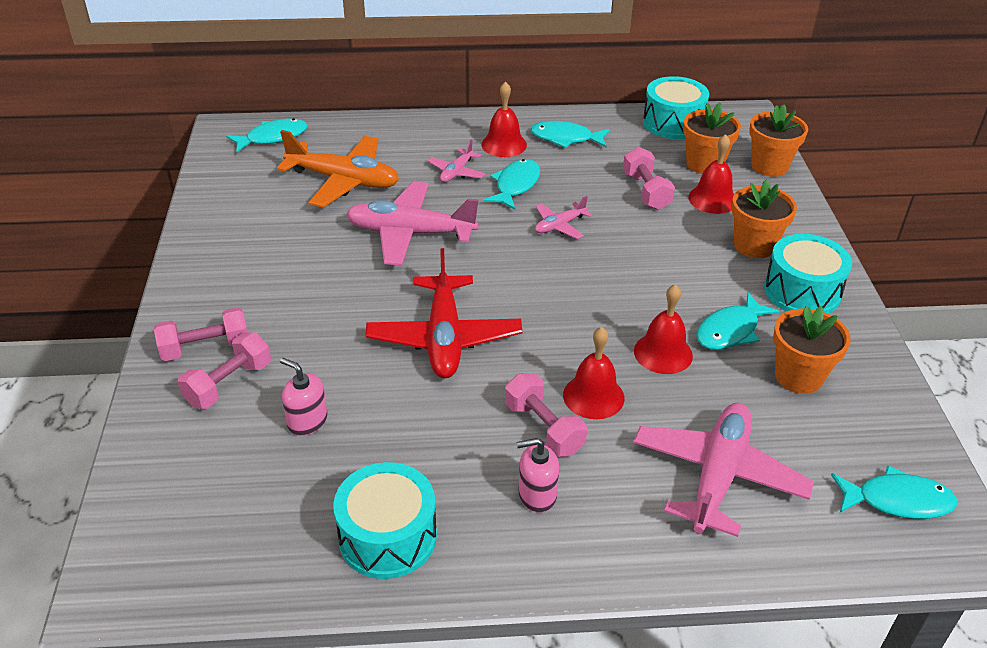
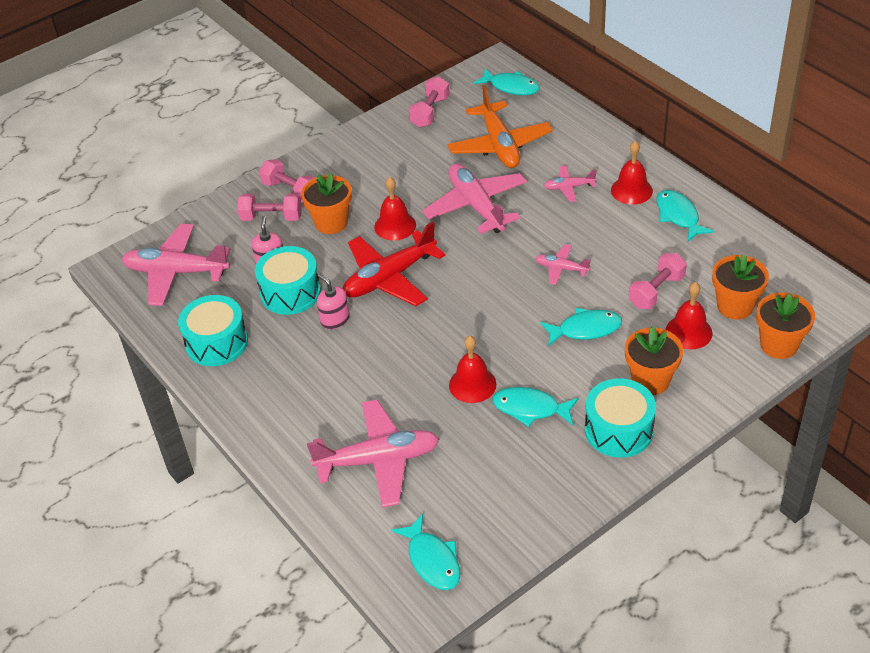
camera: 60 degrees right, 5 degrees up
turquoise fish [483,159,540,210] -> turquoise fish moved to [540,308,622,346]
pink dumbbell [505,373,587,457] -> pink dumbbell moved to [409,76,450,127]
pink soap dispenser [517,438,559,513] -> pink soap dispenser moved to [317,274,350,329]
red bell [563,327,624,419] -> red bell moved to [374,177,416,241]
turquoise drum [643,76,709,139] -> turquoise drum moved to [255,246,321,315]
orange flower pot [773,306,850,394] -> orange flower pot moved to [301,173,352,234]
none -> pink plane [121,224,230,306]

